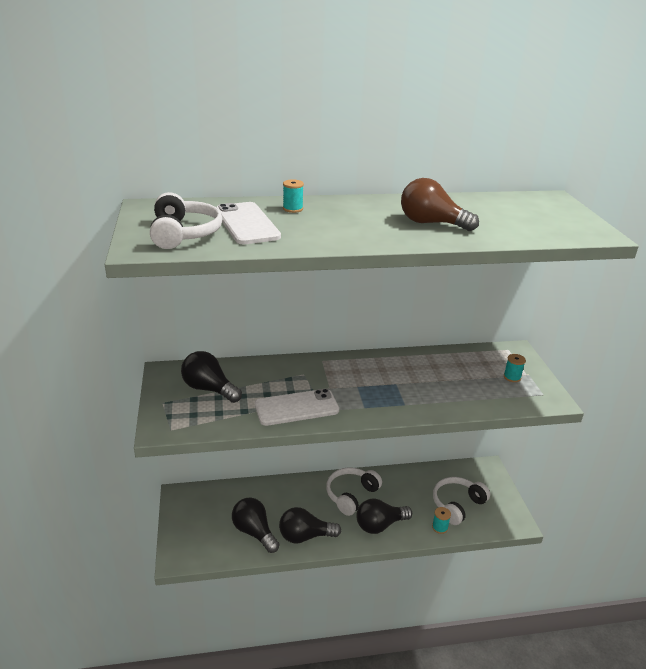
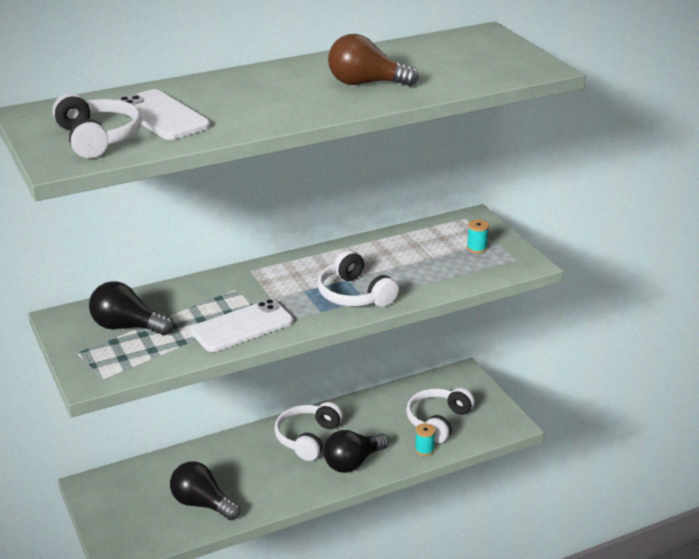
camera: 15 degrees left, 0 degrees up
black light bulb [279,507,341,544] -> none
turquoise spool [283,179,304,213] -> none
none -> white headphones [317,250,399,307]

